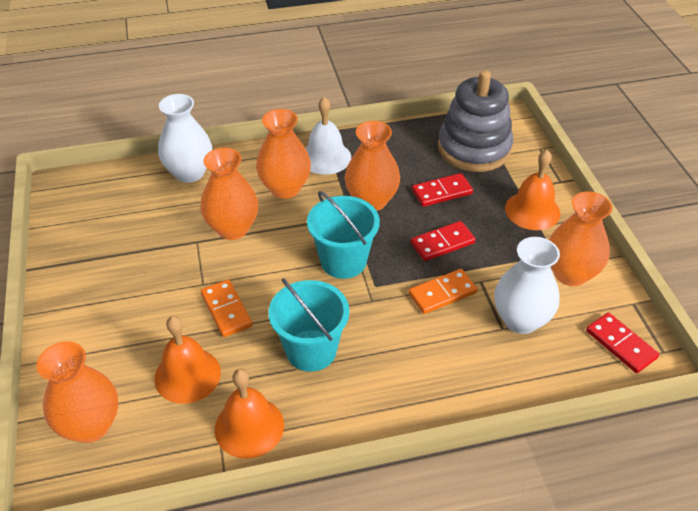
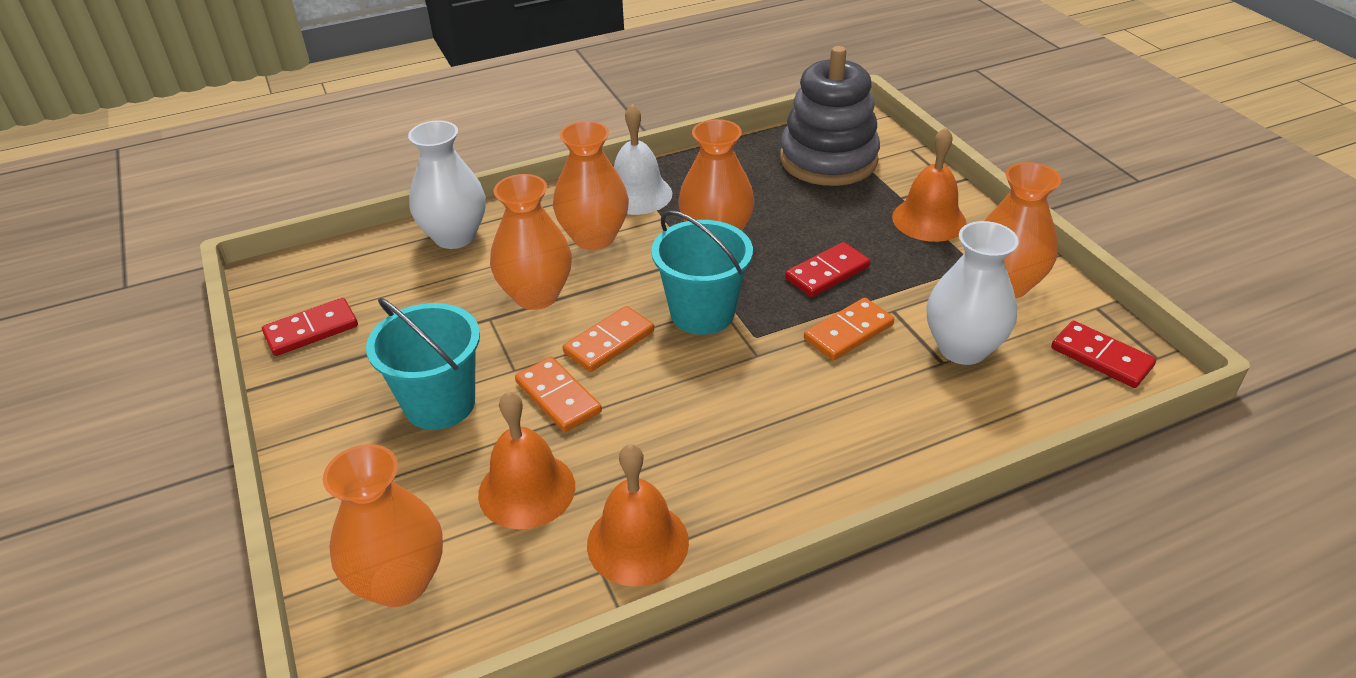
camera: 10 degrees left, 5 degrees down
turquoise bucket [269,278,349,372] -> turquoise bucket moved to [366,298,480,430]
red domino [412,173,473,207] -> red domino moved to [262,298,358,356]
none -> orange domino [563,306,654,372]

